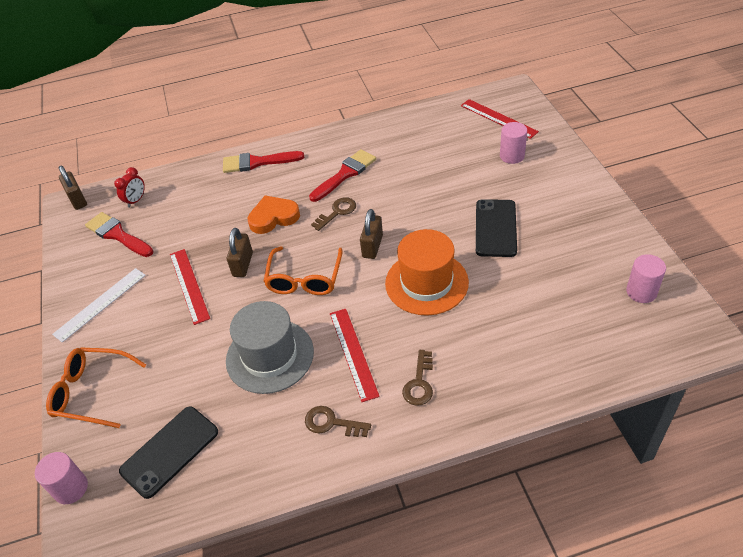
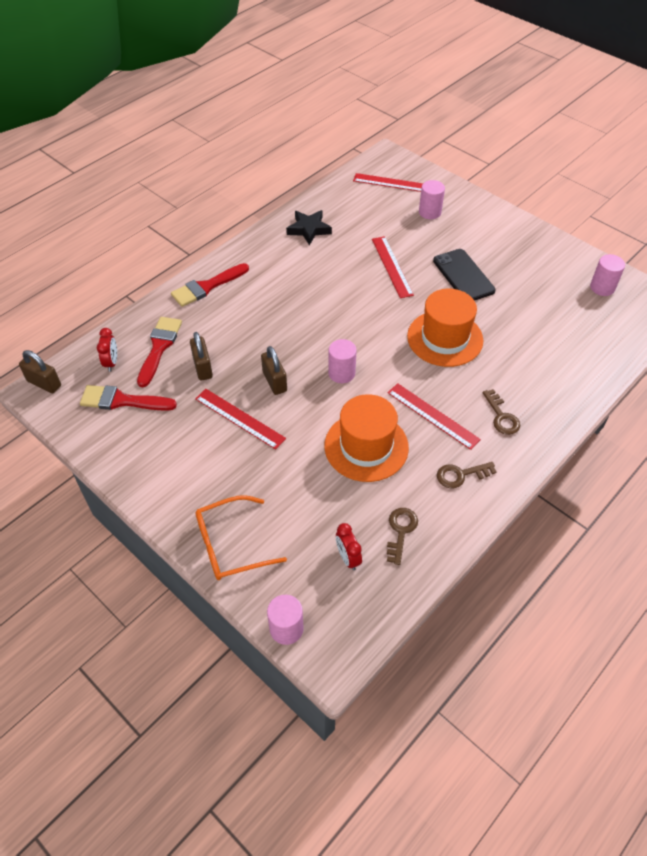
camera: 35 degrees left, 5 degrees up
white ruler [52,268,146,343] -> none
black phone [119,406,218,499] -> red clock [336,523,362,570]
grey hat [226,301,314,394] -> orange hat [324,394,409,482]
orange heart [248,195,300,234] -> none
orange glasses [263,246,343,295] -> pink cylinder [328,339,357,383]
red brush [309,149,376,202] -> red brush moved to [137,317,182,387]
brown key [311,197,356,231] -> brown key moved to [387,508,418,565]
brown padlock [360,209,383,259] -> brown padlock moved to [190,332,213,381]
none -> black star [286,210,332,245]
none -> red ruler [372,236,414,298]

